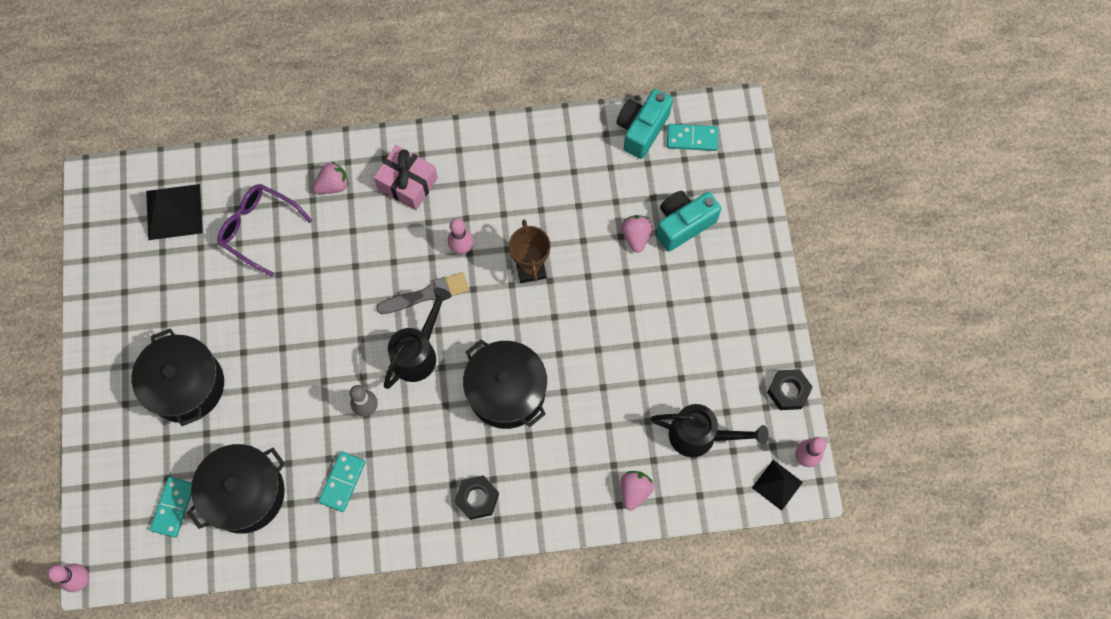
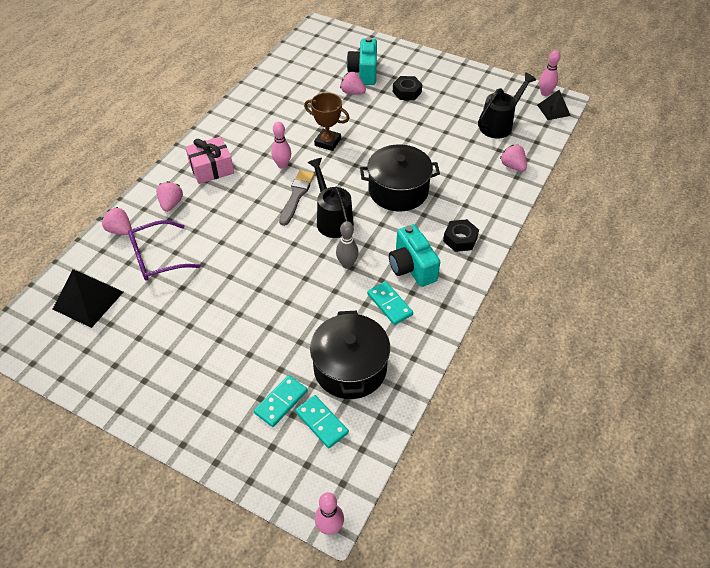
camera: 55 degrees left, 20 degrees down
black pot [132,328,224,426] -> none
turquoise camera [617,89,673,159] -> turquoise camera moved to [389,224,440,287]
turquoise domino [667,124,718,151] -> turquoise domino moved to [254,375,308,427]
black nut [767,369,813,410] -> black nut moved to [393,76,422,100]
none -> pink strawberry [101,207,132,235]

